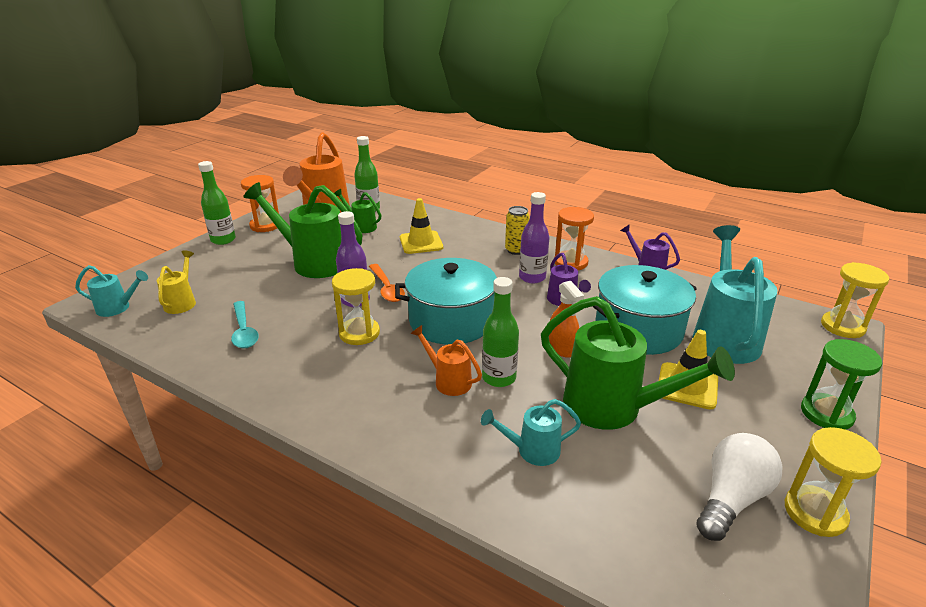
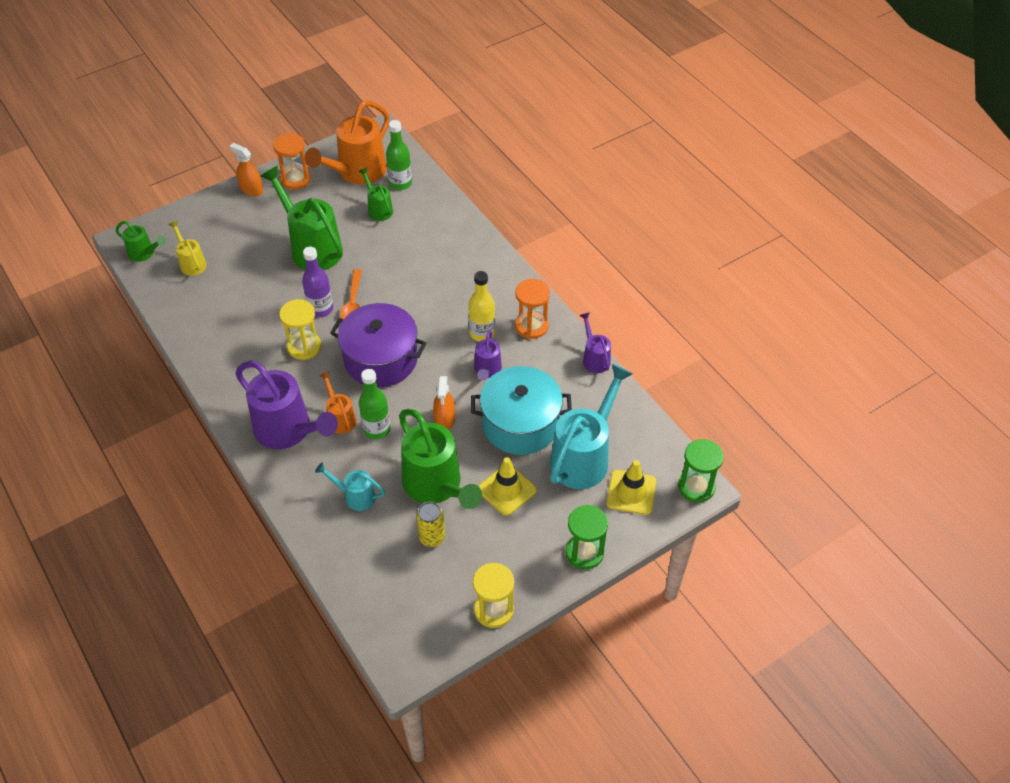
camera: 25 degrees right, 20 degrees up
turquoise watering can [75,265,148,317] -> green watering can [116,221,166,262]
yellow watering can [157,251,196,314] -> yellow watering can turned 60 degrees counterclockwise [168,220,207,276]
green bottle [198,161,236,245] -> orange spray bottle [230,143,263,197]
turquoise spoon [231,301,259,349] -> none
turquoise pot [395,258,497,345] -> purple pot [330,303,426,387]
yellow traffic cone [400,198,443,254] -> yellow traffic cone moved to [606,460,656,515]
yellow can [505,206,530,255] -> yellow can moved to [417,502,445,547]
purple bottle [519,192,549,284] -> yellow bottle [468,271,495,342]
white light bulb [696,433,782,541] -> none
yellow hourglass [821,262,889,338] -> green hourglass [678,439,724,502]
none -> purple watering can [235,361,338,449]

